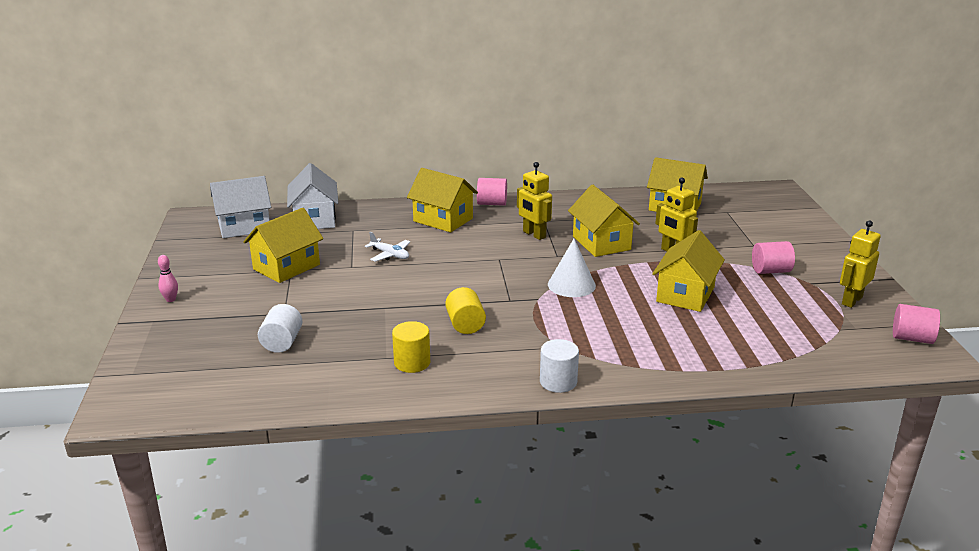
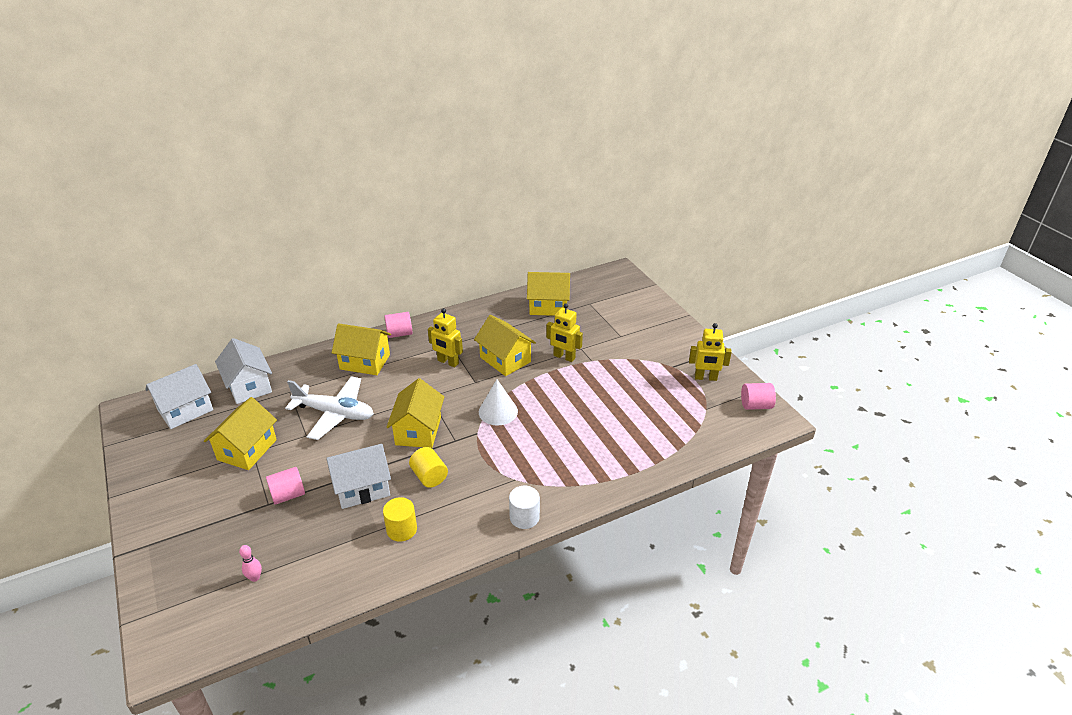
camera: 20 degrees left, 10 degrees up
pink bowling pin [158,255,178,302] -> pink bowling pin moved to [239,545,262,582]
white cylinder [258,304,302,353] -> none
white plane [365,232,410,262] -> white plane [285,376,374,440], size x2.01
yellow house [652,230,725,312] -> yellow house moved to [386,378,444,448]
pink cylinder [752,241,795,274] -> pink cylinder moved to [266,467,305,505]
yellow robot [840,220,881,308] -> yellow robot turned 105 degrees counterclockwise [689,323,732,381]
none -> white house [326,444,391,509]

